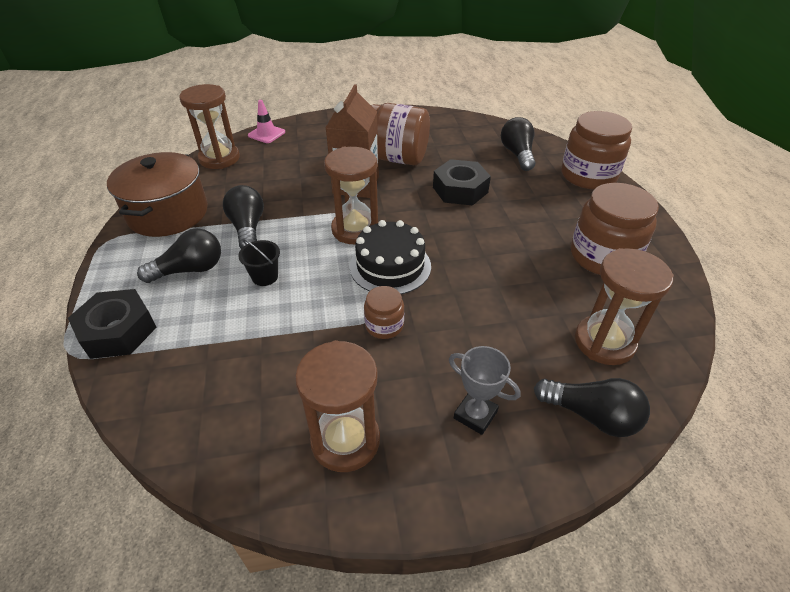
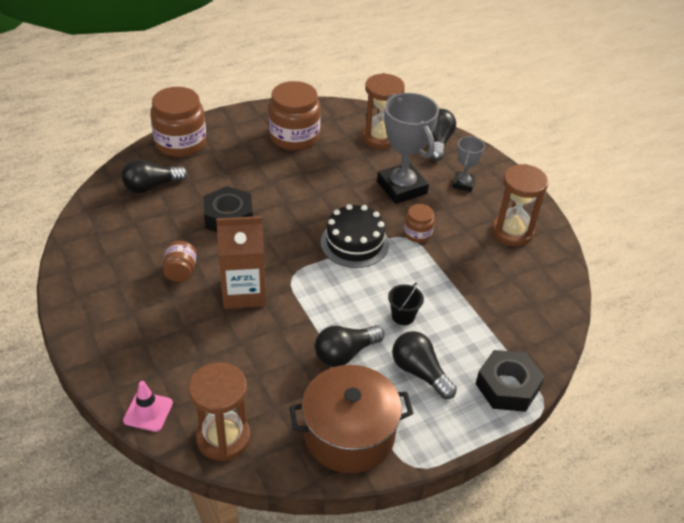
camera: 110 degrees left, 0 degrees up
brown hourglass [324,147,378,244] -> none
brown jar [371,103,430,165] -> brown jar [163,241,197,282], size x0.51
none -> grey trophy [377,93,439,204]

